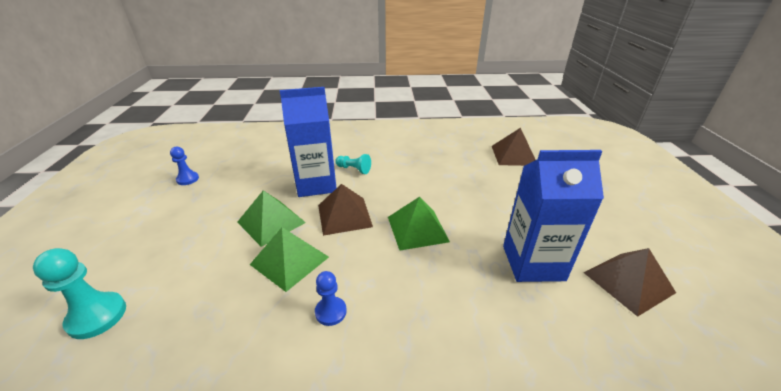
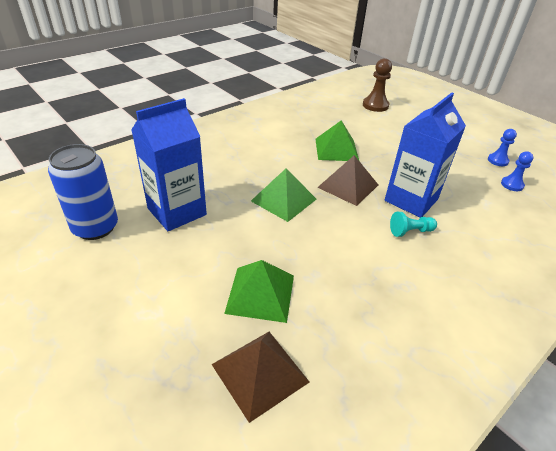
camera: 140 degrees right, 5 degrees up
turquoise pawn [33,248,126,339] -> brown pawn [363,58,392,112]
green pyramid [237,190,306,247] -> green pyramid moved to [224,260,294,323]
blue pawn [315,271,347,326] -> blue pawn moved to [501,152,533,191]
brown pyramid [584,248,676,317] -> blue can [48,144,118,240]

